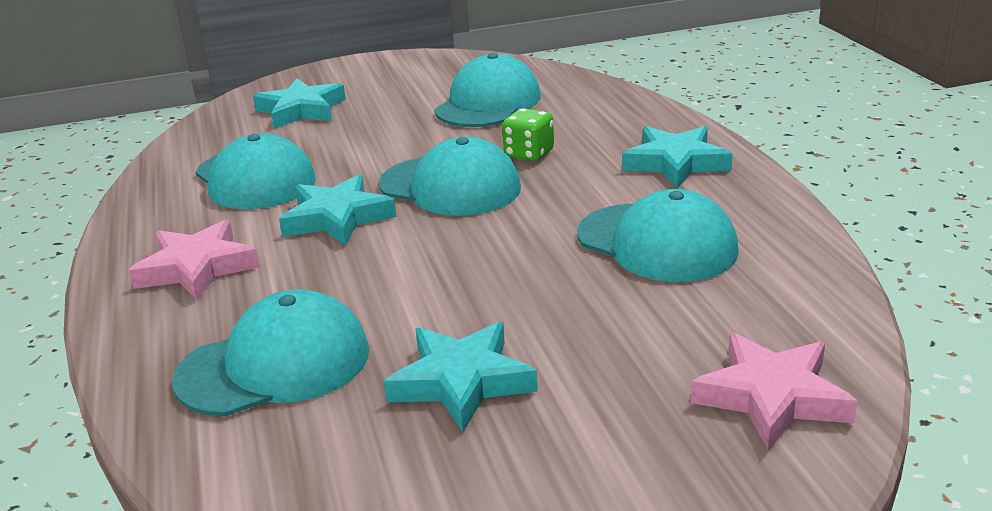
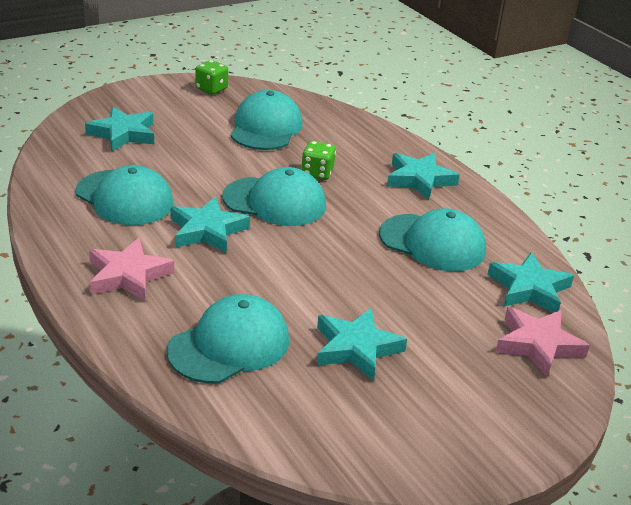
camera: 20 degrees left, 5 degrees up
none -> green dice [195,60,228,94]
none -> turquoise star [487,252,574,313]

